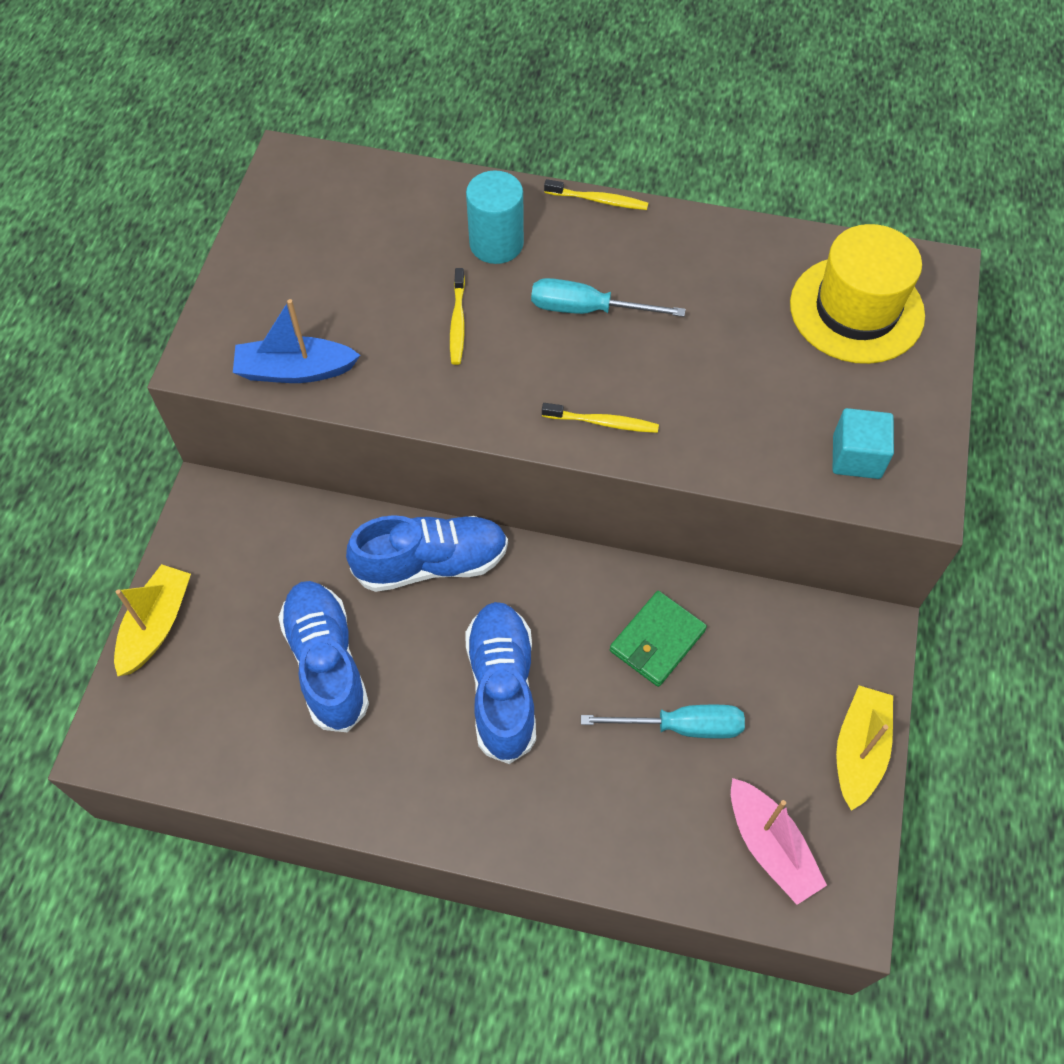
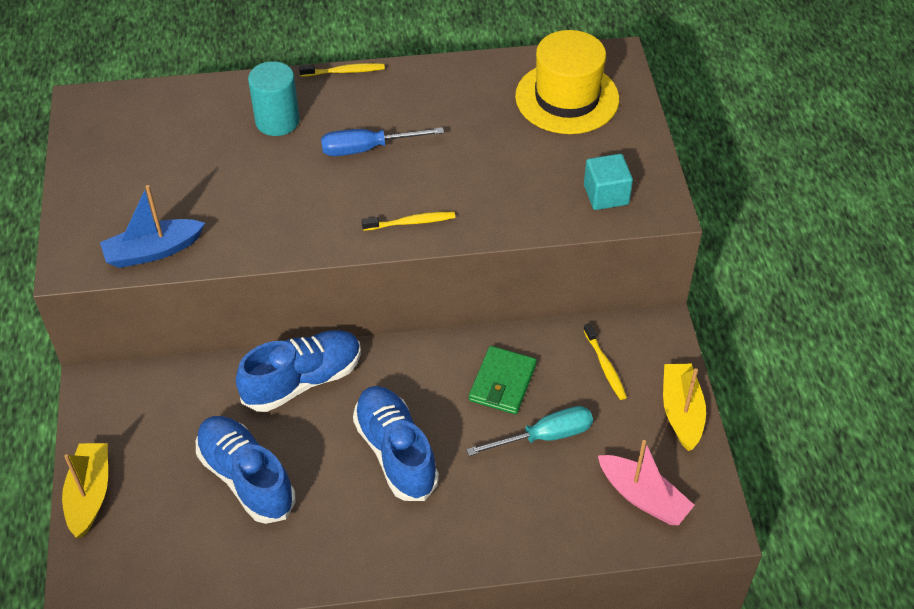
camera: 20 degrees left, 10 degrees down
yellow toothbrush [450,268,465,365] -> yellow toothbrush moved to [584,323,627,400]
turquoise screwdriver [531,278,686,317] -> blue screwdriver [321,127,444,156]

